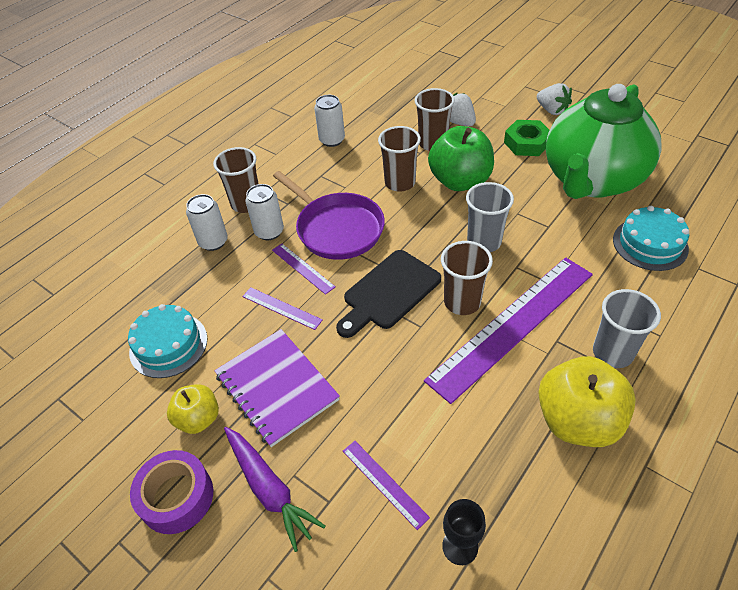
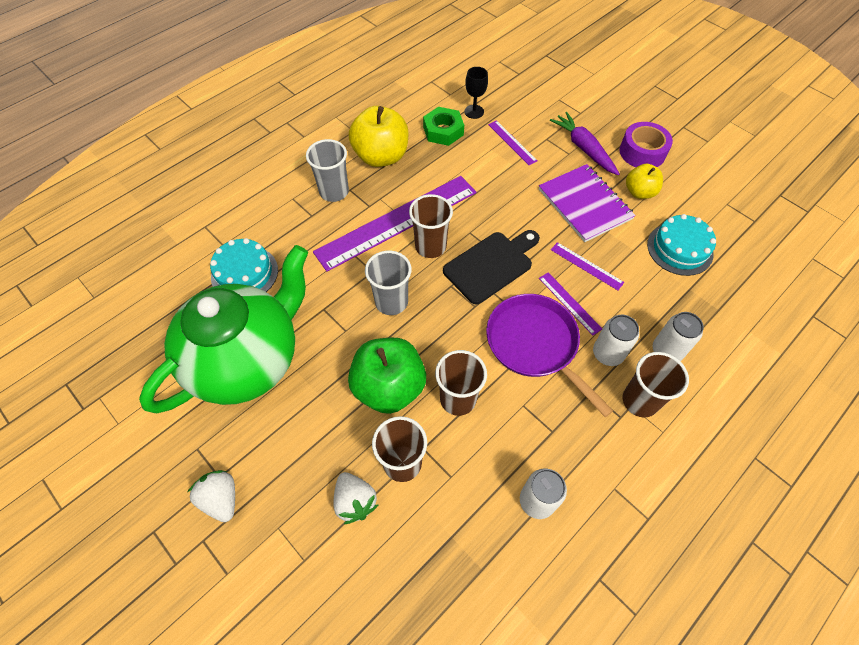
camera: 175 degrees left, 10 degrees up
green nut [504,120,549,156] -> green nut moved to [423,107,464,146]

